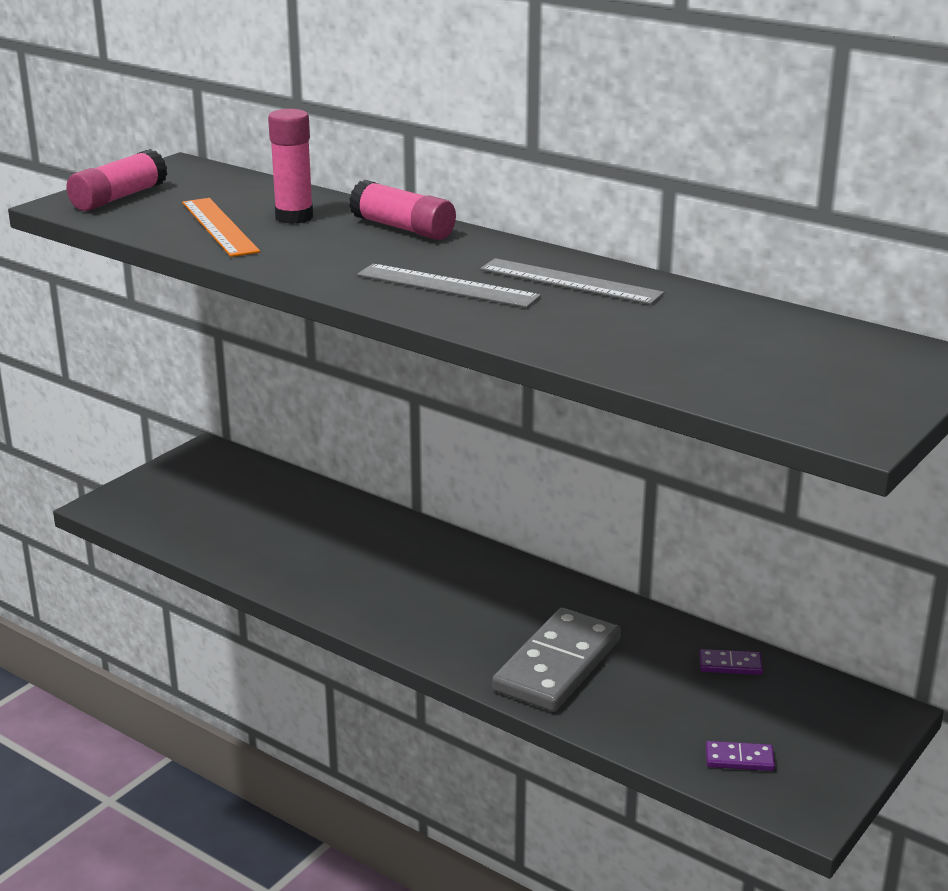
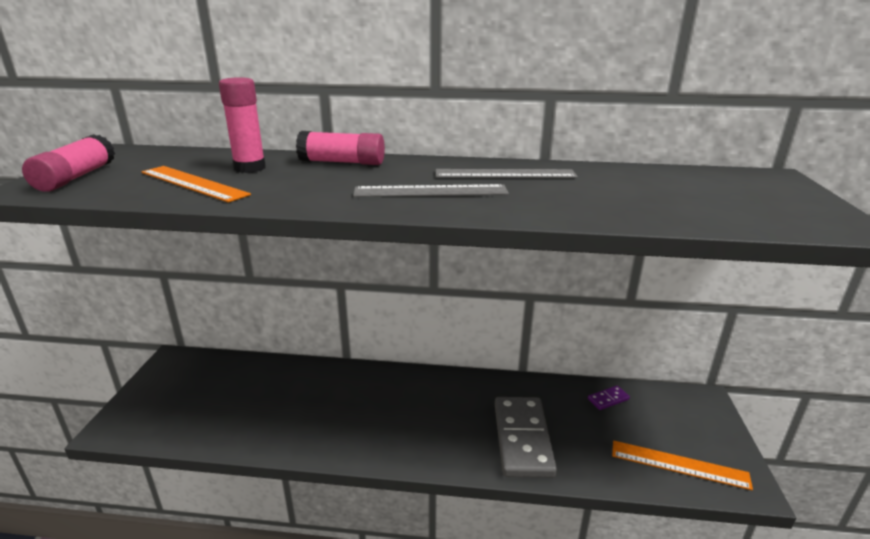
camera: 30 degrees left, 0 degrees up
purple domino [706,741,775,771] -> orange ruler [612,441,753,490]

